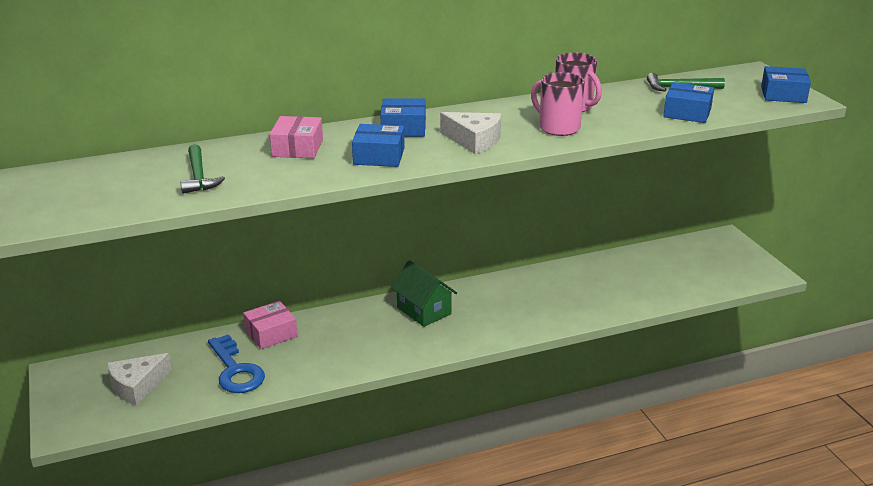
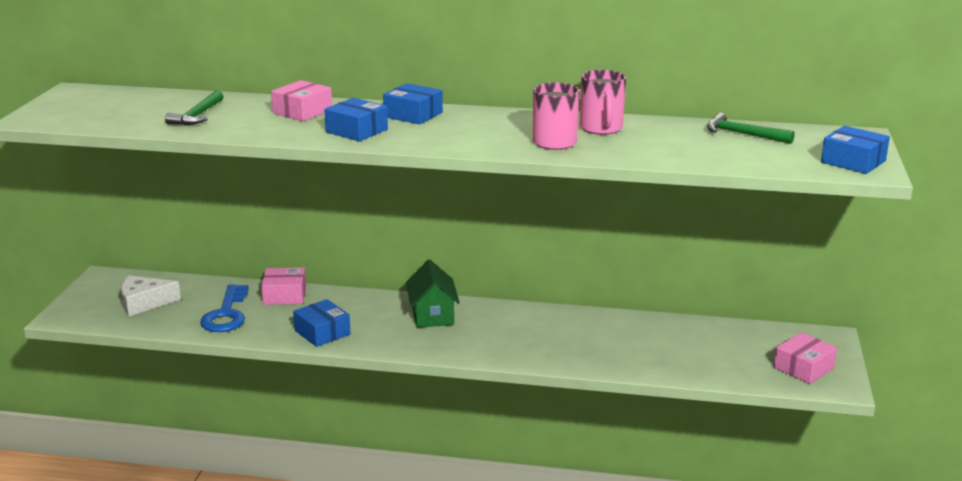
camera: 30 degrees right, 5 degrees down
white cheese [440,112,501,154] -> none
blue box [663,82,714,123] -> blue box moved to [293,299,351,347]
none -> pink box [774,332,837,384]

